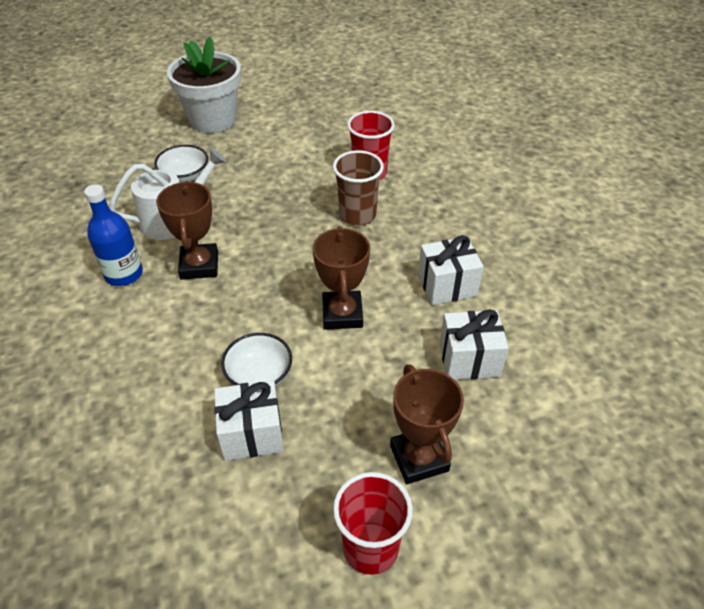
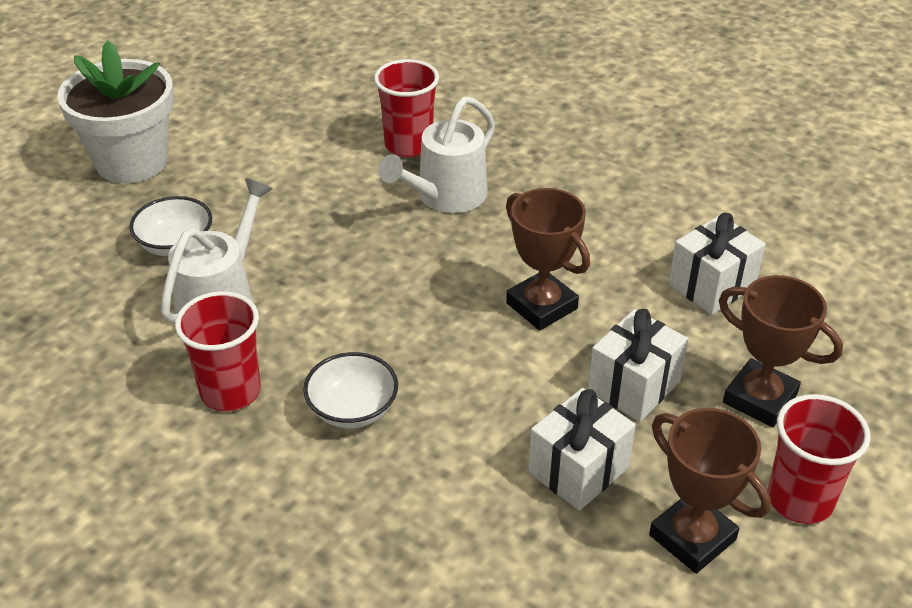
camera: 35 degrees left, 5 degrees down
blue bottle [84,184,143,286] -> red cup [175,291,261,412]
brown trophy [156,181,218,280] -> brown trophy moved to [649,408,771,574]
white bowl [221,333,292,387] -> white bowl moved to [303,352,398,428]
brown cup [333,150,384,226] -> white watering can [379,96,495,213]
white gift [418,235,484,305] -> white gift moved to [588,309,688,422]

